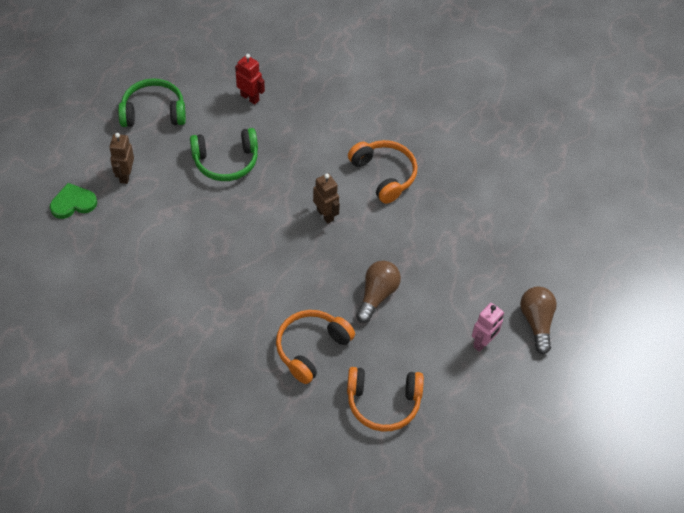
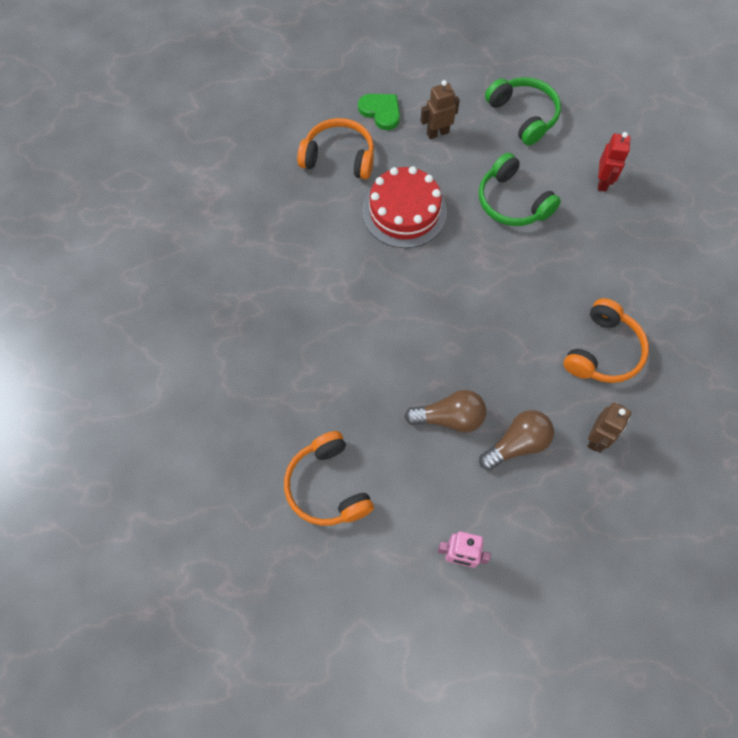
camera: 65 degrees right, 10 degrees up
orange headphones [276,310,355,384] -> orange headphones moved to [297,118,374,179]
brown robot [313,173,340,224] -> brown robot moved to [587,403,631,453]
brown light bulb [520,286,557,354] -> brown light bulb moved to [479,410,554,470]
none -> red cake [362,166,447,248]

